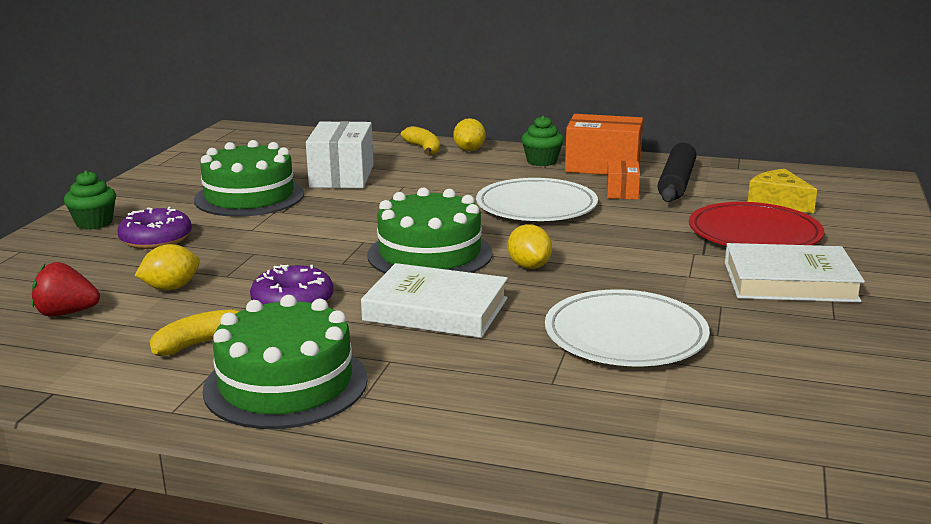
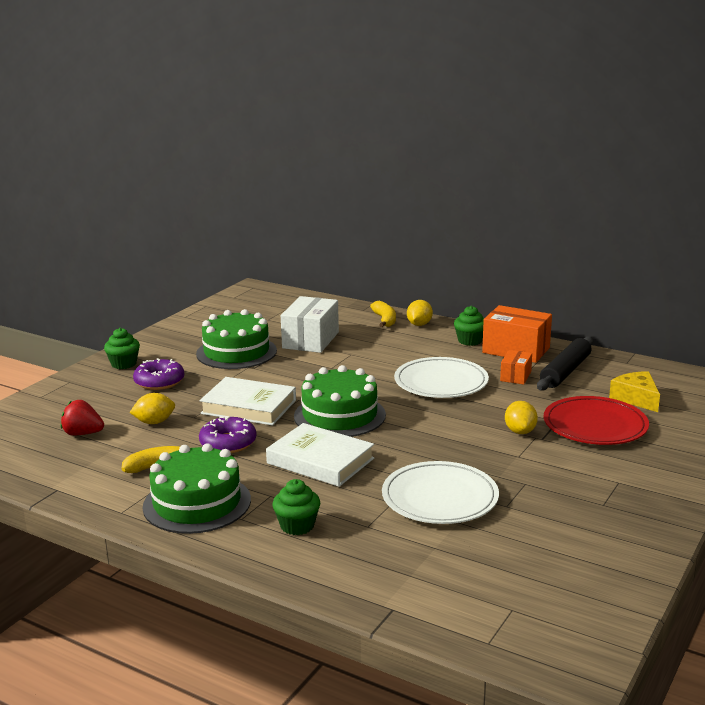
camera: 15 degrees right, 0 degrees up
yellow lemon [508,224,552,269] -> yellow lemon moved to [505,401,538,434]
white book [725,243,865,302] -> white book moved to [199,377,296,426]
none -> green cupcake [272,479,320,535]

